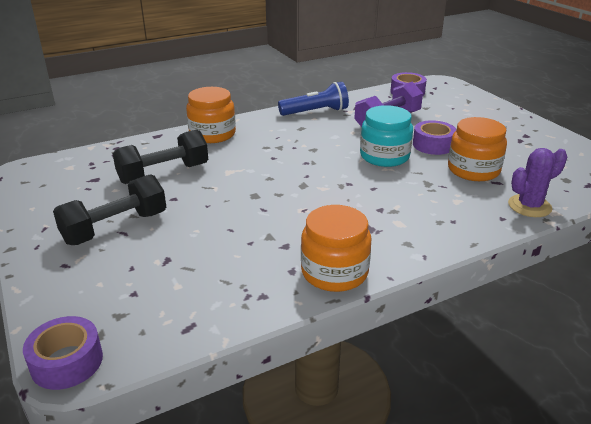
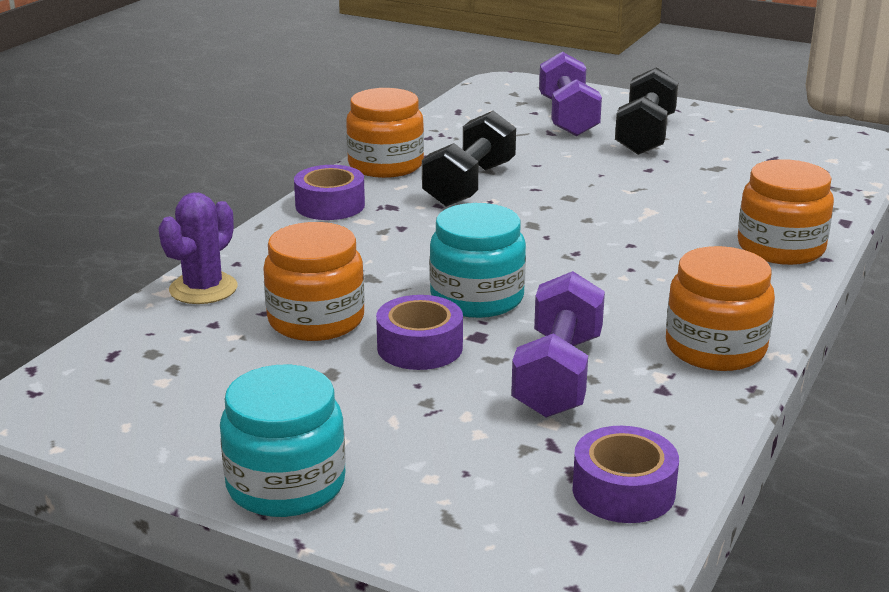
camera: 145 degrees right, 5 degrees down
purple tape [23,316,103,390] -> purple tape moved to [294,165,365,220]
black dumbbell [112,130,208,184] -> black dumbbell moved to [422,111,516,207]
blue flashlight [278,82,349,116] -> orange jar [666,246,775,371]
none -> turquoise jar [220,364,346,517]
none -> purple dumbbell [539,52,602,137]

